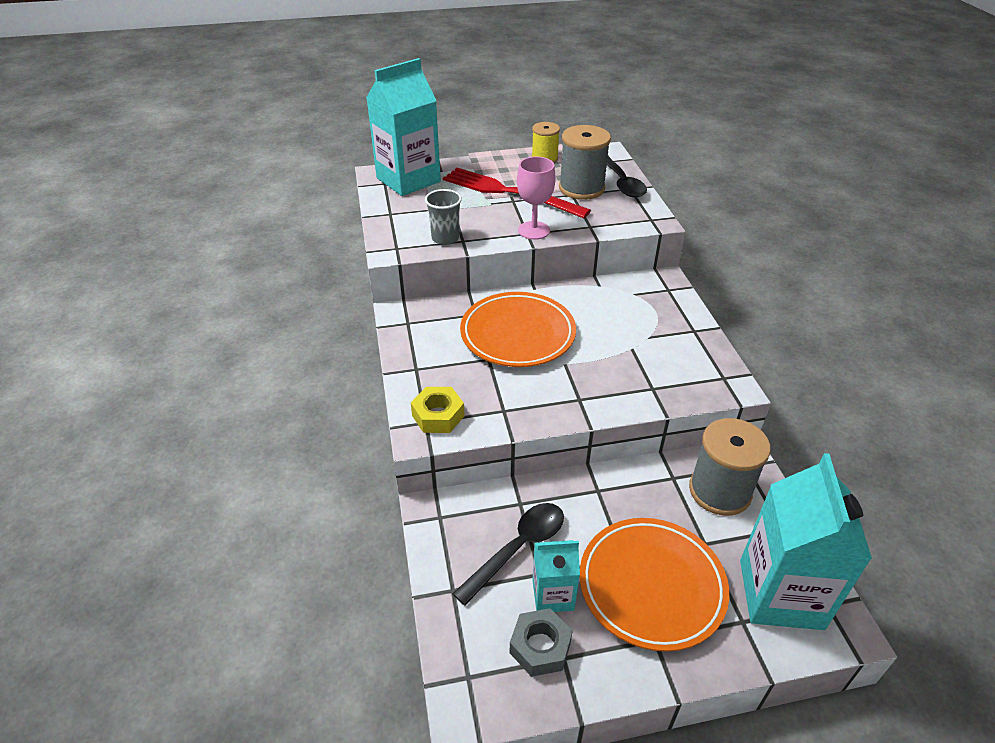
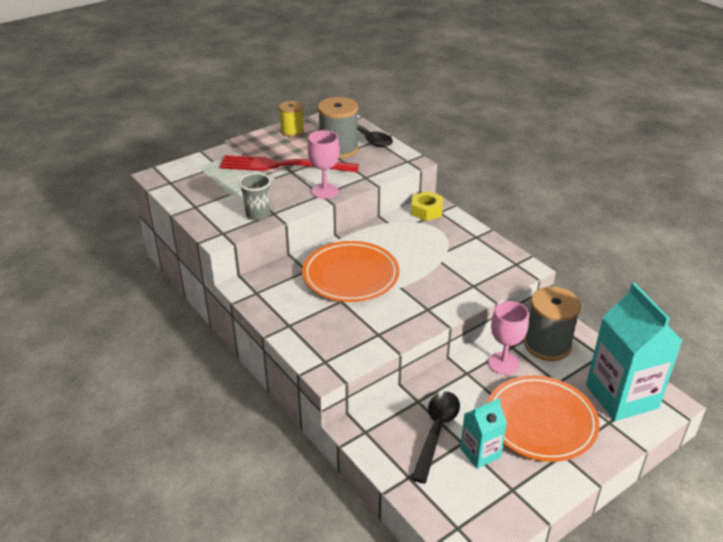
camera: 25 degrees left, 5 degrees down
turquoise carton [366,58,441,196] -> none
yellow nut [411,387,465,433] -> yellow nut moved to [411,191,443,221]
grey nut [510,608,573,677] -> none
none -> pink goblet [488,301,529,375]

